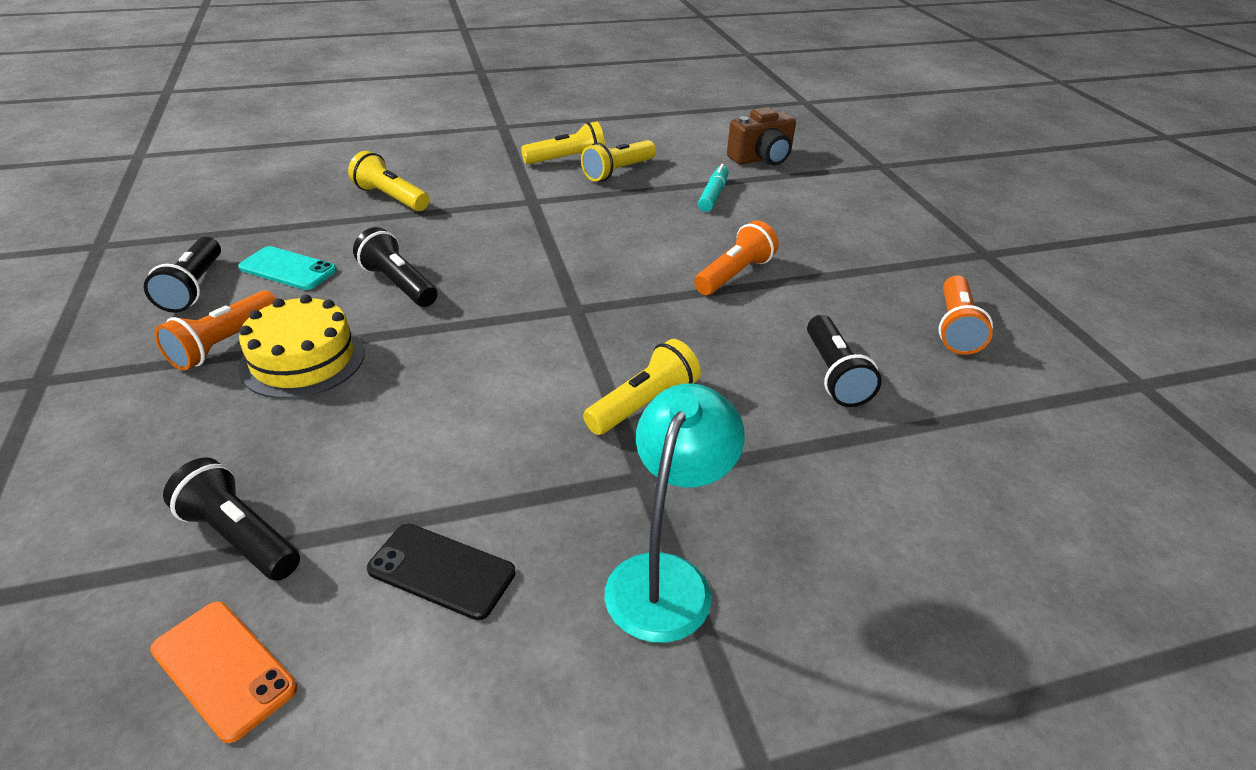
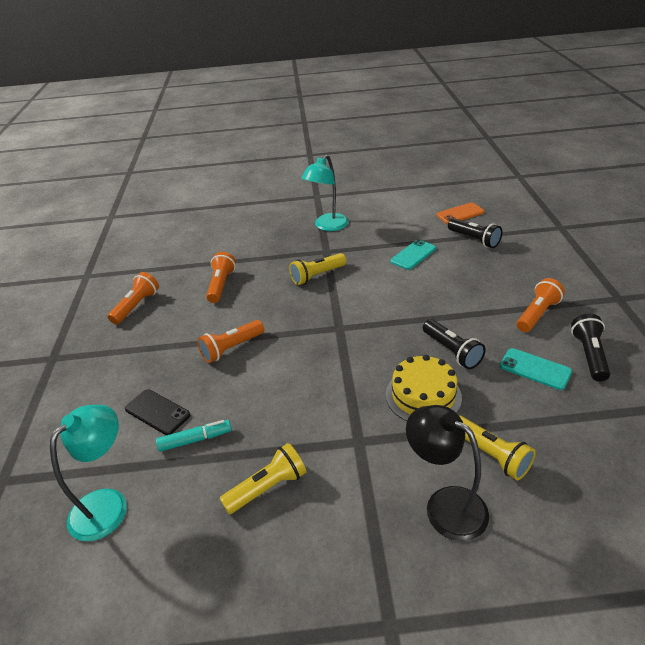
camera: 165 degrees left, 0 degrees up
orange phone [150,601,297,743] -> orange phone turned 75 degrees counterclockwise [437,202,484,224]
yellow cake [238,295,365,399] -> yellow cake moved to [386,355,462,421]
black phone [367,524,516,620] -> black phone moved to [125,389,190,435]
yellow flashlight [521,121,605,164] -> none
turquoise marker [698,164,729,212] -> turquoise marker turned 135 degrees counterclockwise [156,420,232,452]
brown camera [727,107,796,165] -> turquoise lamp [50,405,127,541]
black flashlight [807,315,882,407] -> orange flashlight [206,252,236,303]
none -> turquoise phone [390,239,436,270]
none -> black lamp [406,405,489,541]

